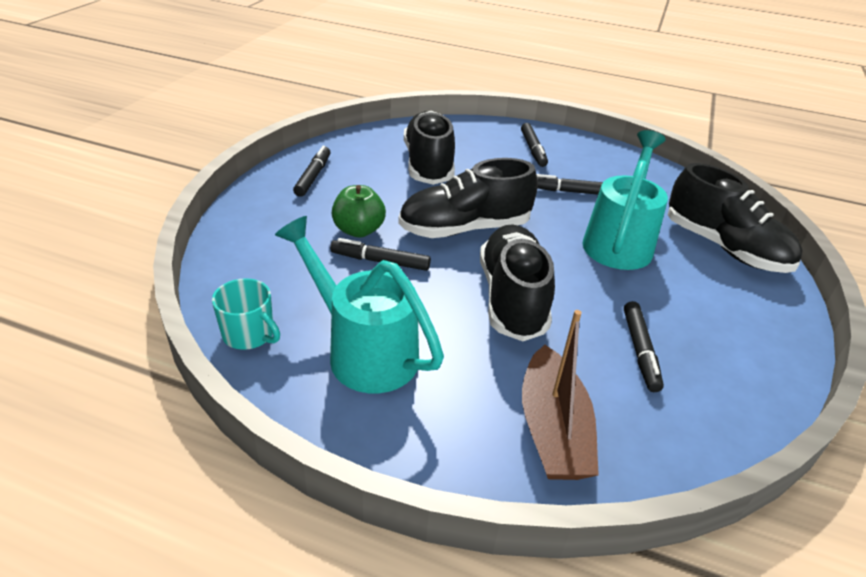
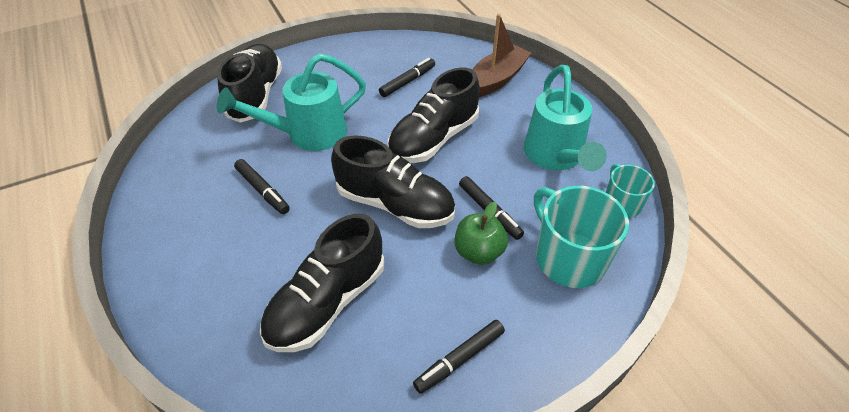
camera: 135 degrees left, 10 degrees up
black marker [521,123,548,167] -> none
none -> turquoise mug [534,186,629,288]

